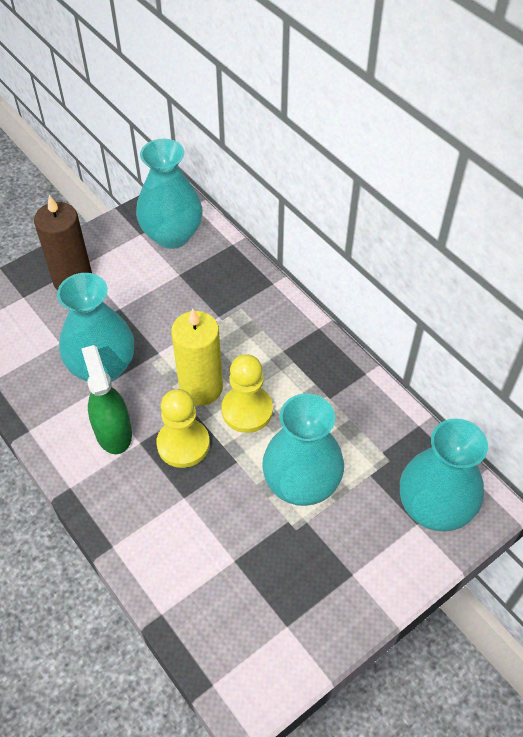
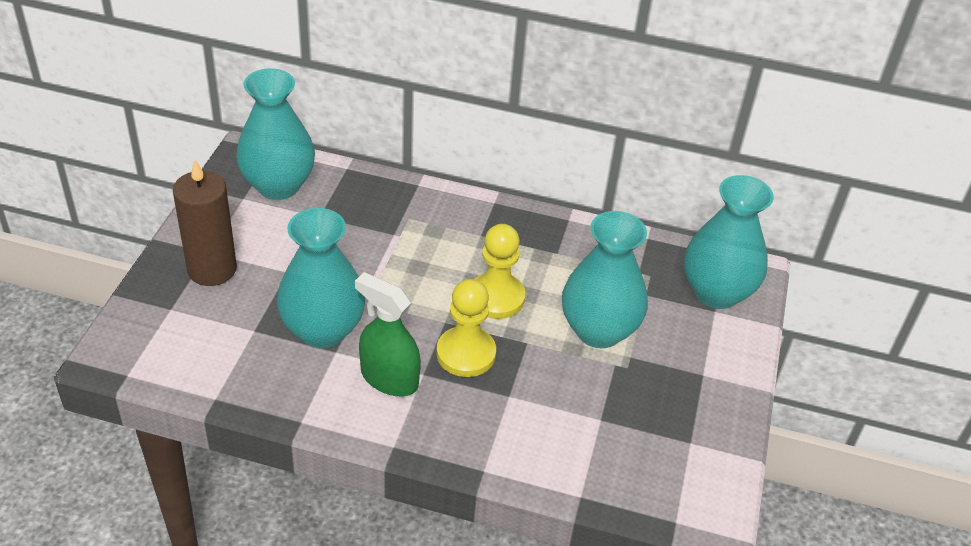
camera: 40 degrees left, 10 degrees down
yellow candle [171,309,223,406] -> none

